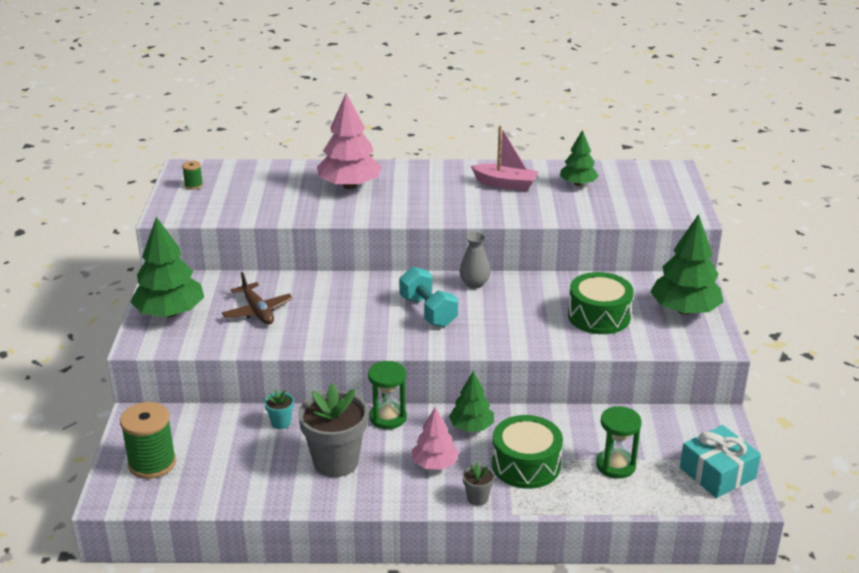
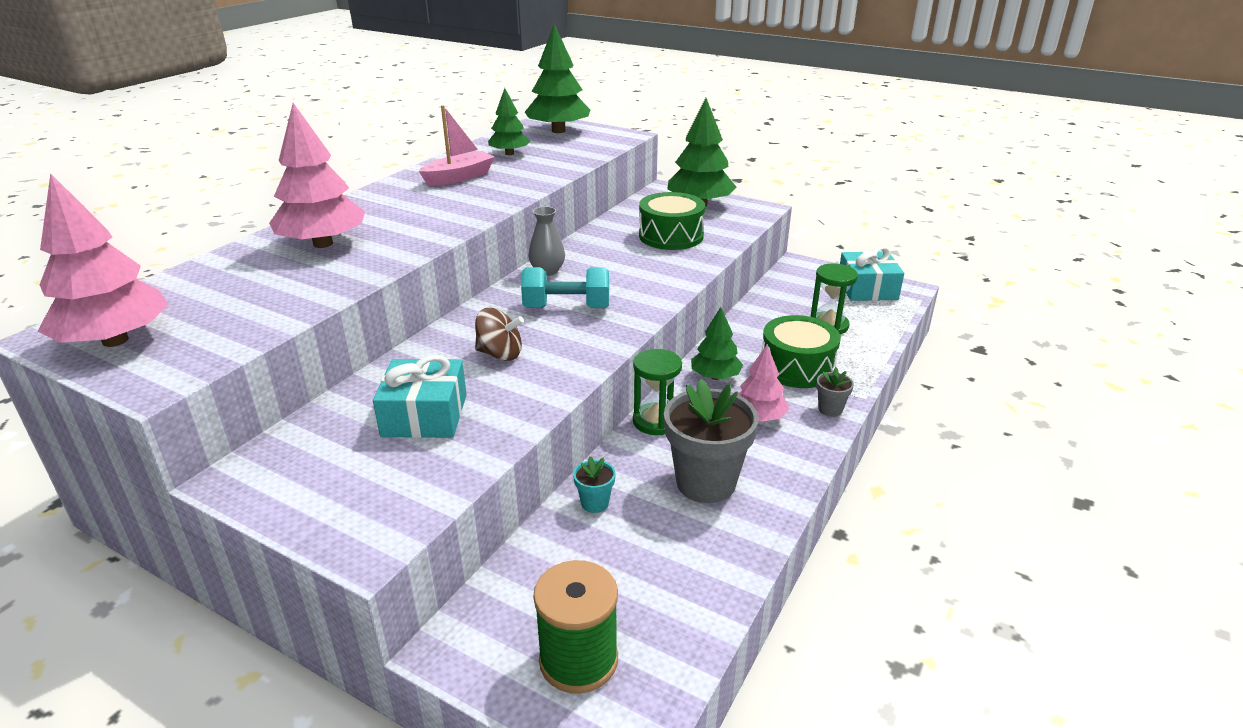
camera: 60 degrees left, 0 degrees up
green tree [131,217,204,317] -> green tree moved to [525,24,590,133]
green spool [182,161,203,190] -> pink tree [37,173,169,347]
brown plane [222,272,293,324] -> turquoise gift [373,355,467,438]
none -> brown spinning top [475,308,524,361]

